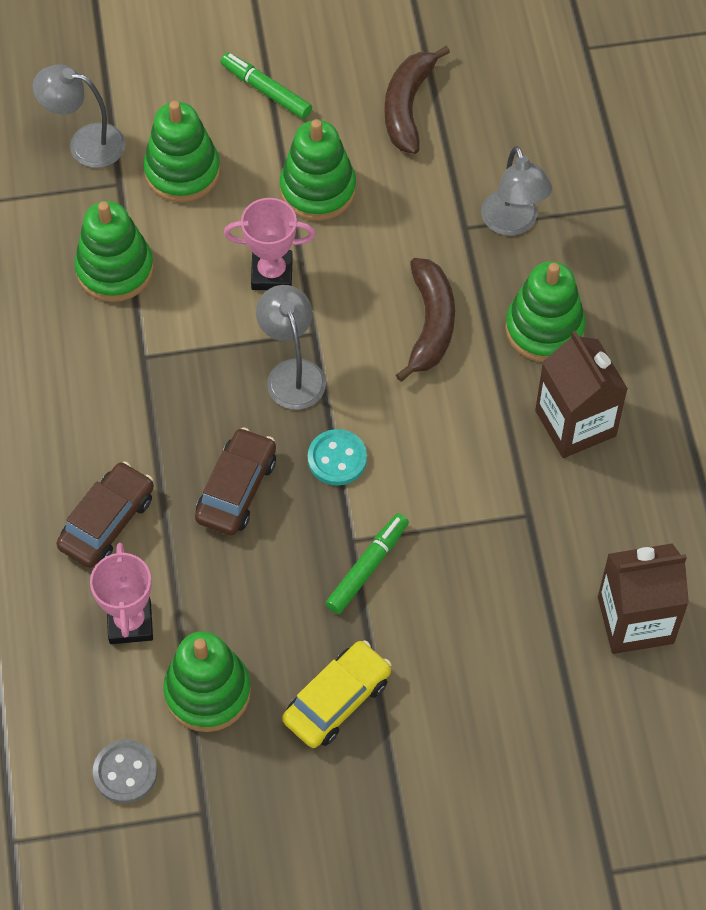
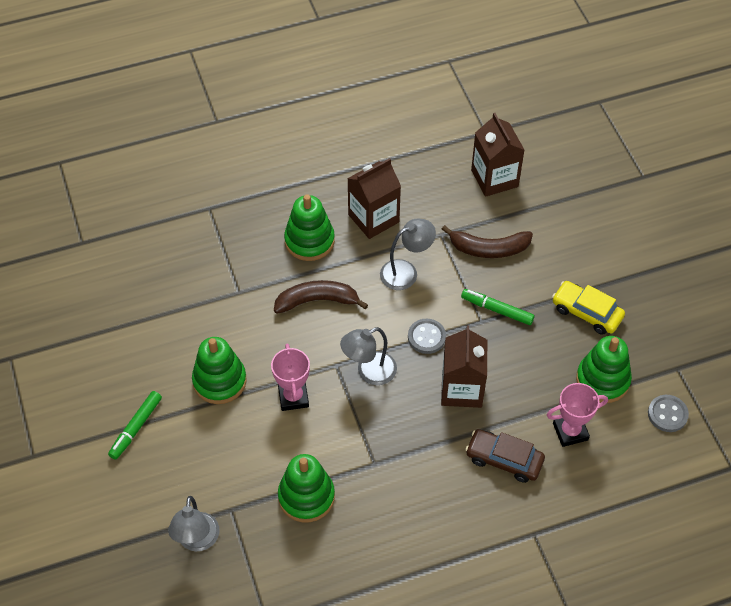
camera: 100 degrees left, 5 degrees down
green stacking toy [143,101,220,202] -> none
brown car [195,427,276,536] -> brown carton [441,325,487,408]
turquoise button [308,429,367,486] -> grey button [408,319,446,354]
brown banana [385,46,450,154] -> brown banana moved to [442,225,533,258]
grey lamp [481,146,552,236] -> grey lamp moved to [380,219,436,290]

